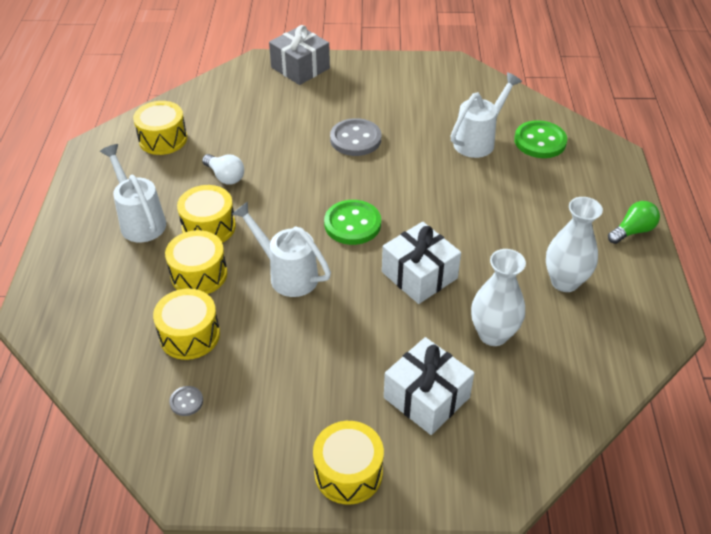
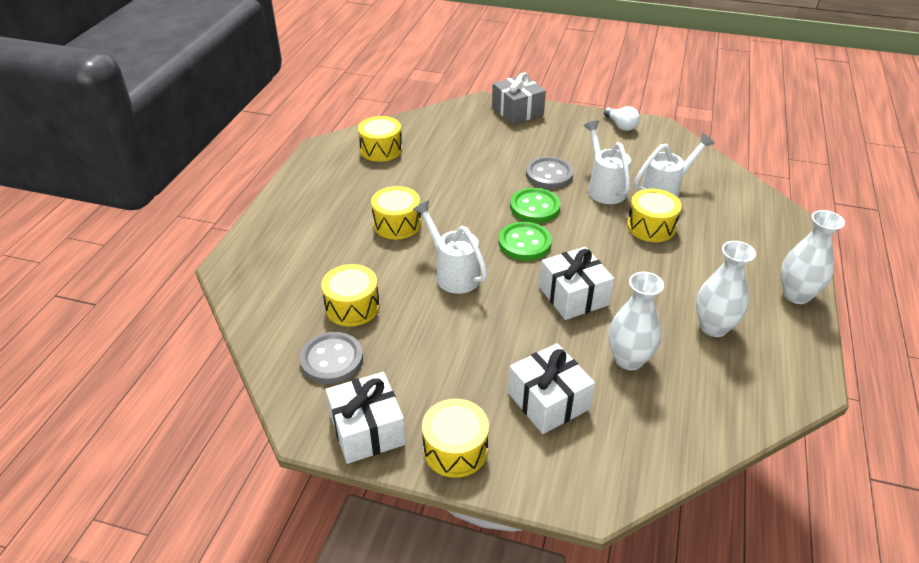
camera: 15 degrees right, 5 degrees down
white watering can [100,144,166,242] -> white watering can moved to [584,120,631,204]
yellow drum [165,230,227,294] -> yellow drum moved to [627,189,682,242]
grey button [169,386,203,416] -> grey button [300,332,363,384], size x2.08
white light bulb [202,154,244,185] -> white light bulb moved to [604,106,640,131]
green button [514,120,567,158] -> green button moved to [510,188,561,223]
green light bulb [608,201,660,244] -> white vase [781,210,845,304]
none -> white gift [326,372,406,464]

